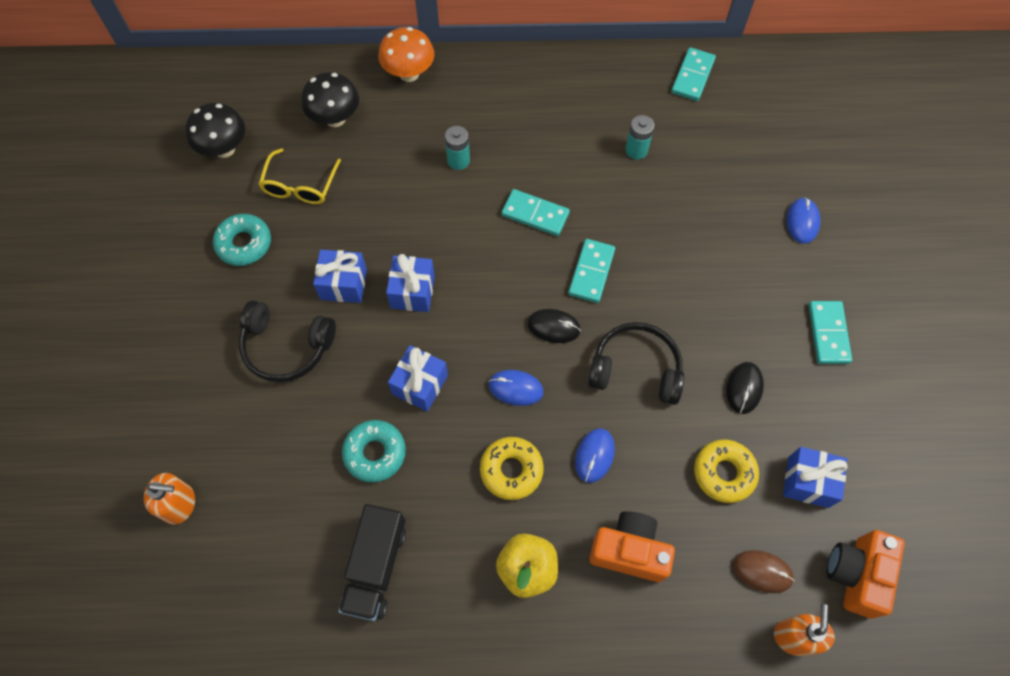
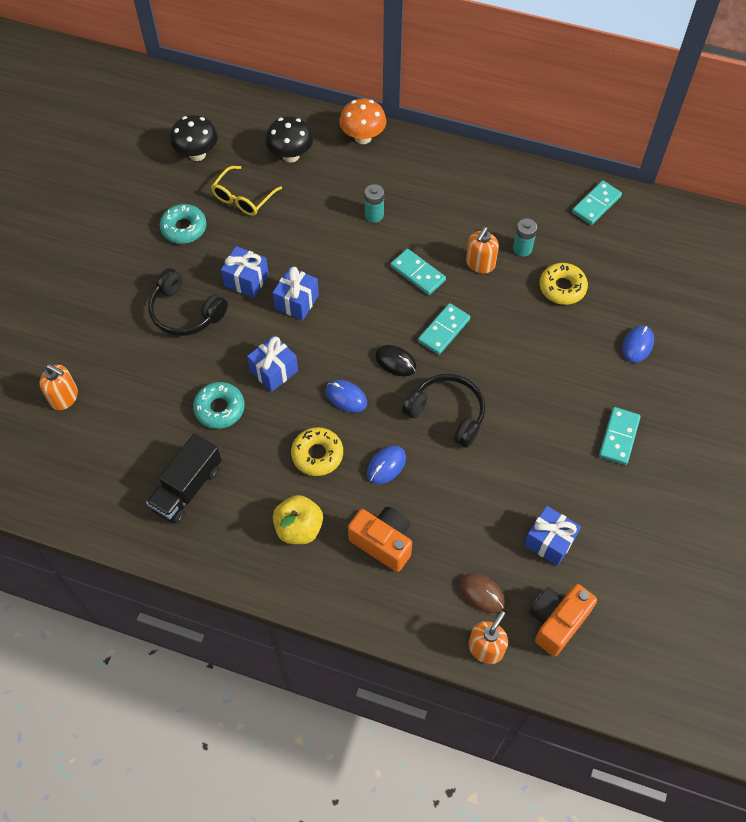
camera: 20 degrees right, 5 degrees down
yellow donut [694,440,759,503] -> yellow donut moved to [539,263,588,305]
black mouse [726,362,764,414] -> none
none -> orange soap dispenser [466,227,499,273]

